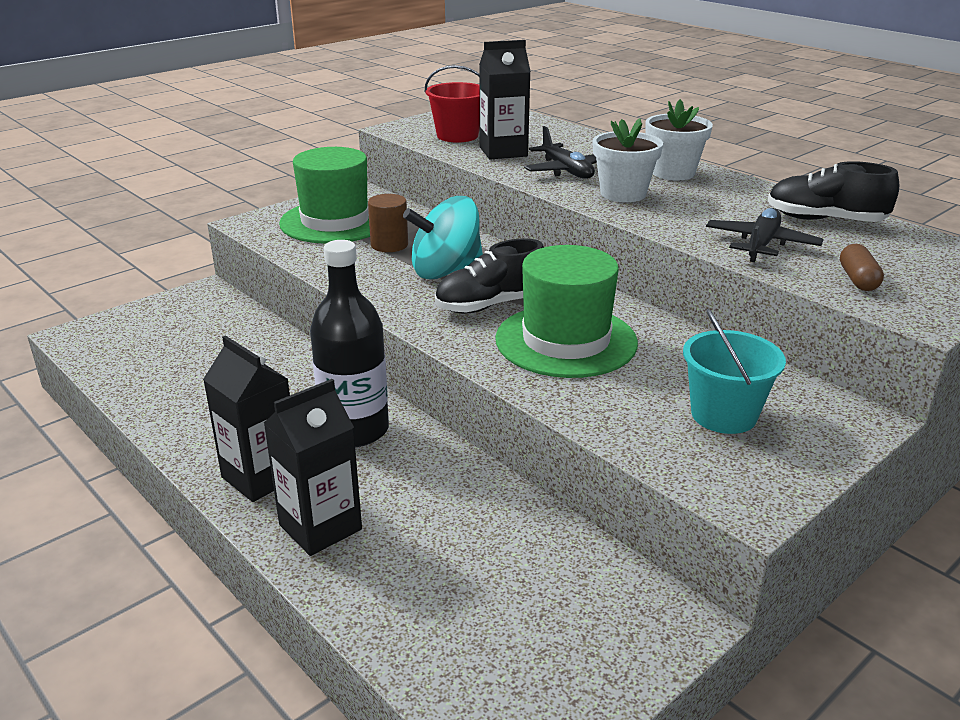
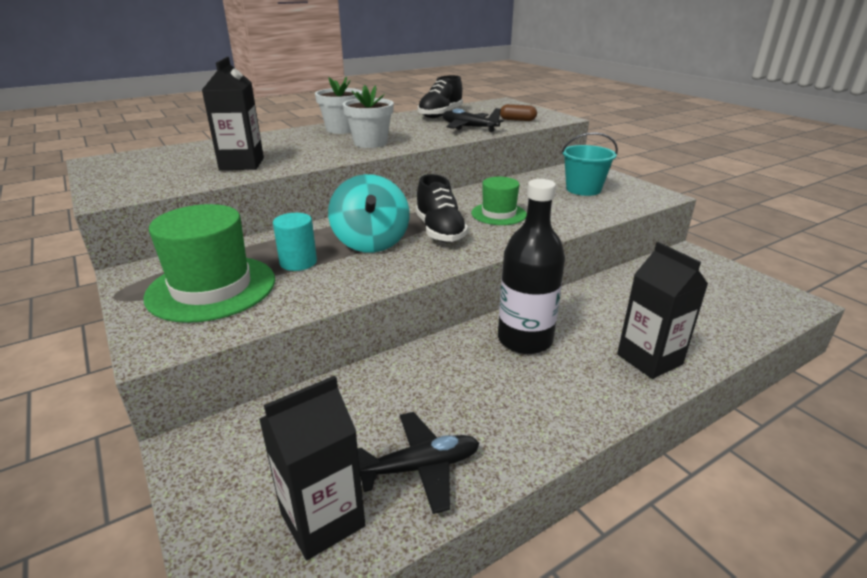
camera: 80 degrees left, 0 degrees up
black carton [203,335,290,502] -> black carton moved to [259,376,365,560]
brown cylinder [368,194,408,252] -> turquoise cylinder [273,213,317,271]
red bucket [425,65,480,142] -> none
green hat [495,245,638,378] -> green hat [471,177,527,225], size x0.58
black plane [524,126,597,179] -> black plane moved to [358,412,479,514]

